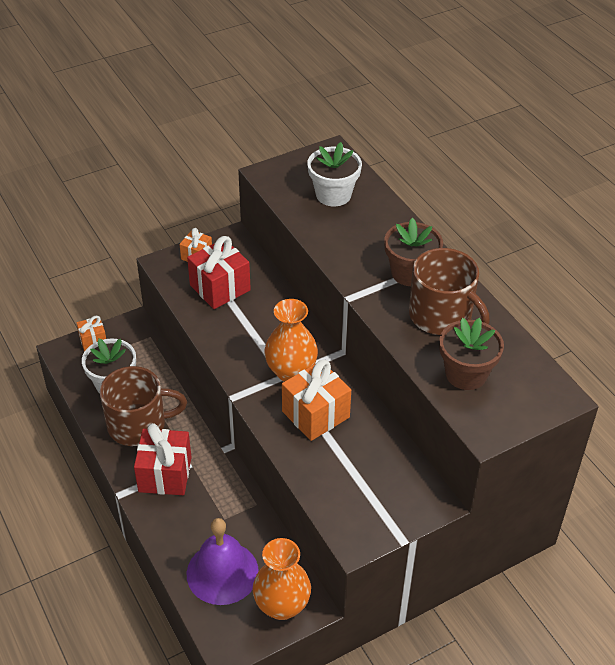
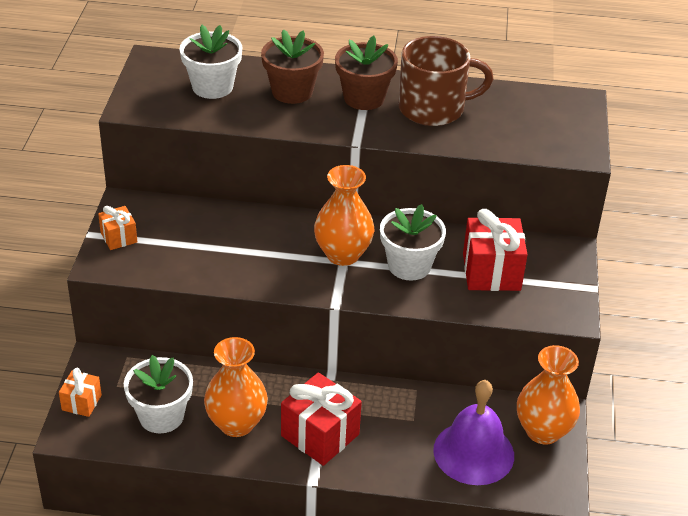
camera: 55 degrees left, 5 degrees down
brown mug [100,366,187,446] -> orange vase [204,337,268,437]
red gift [187,236,251,309] -> red gift moved to [463,209,528,291]
orange gift [282,360,351,441] -> white flower pot [380,204,446,281]
brown flower pot [440,318,504,390] -> brown flower pot moved to [261,29,324,104]

